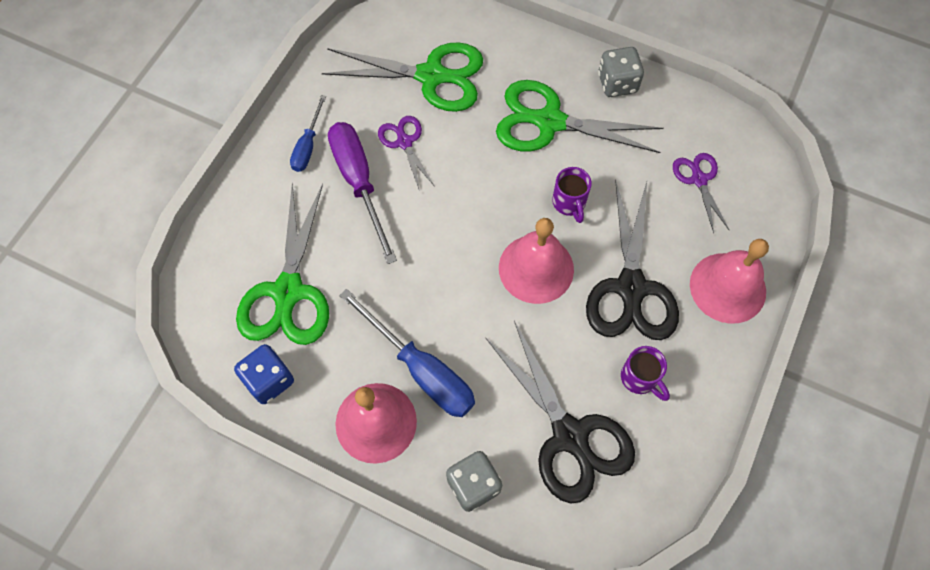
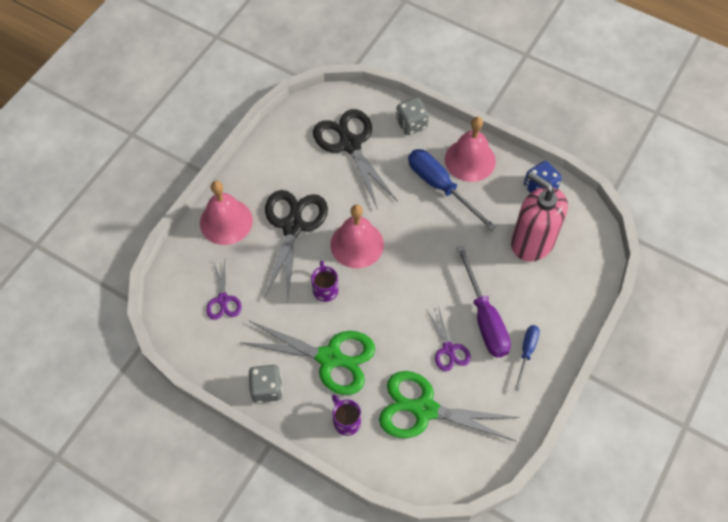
camera: 175 degrees left, 5 degrees down
green scissors [236,183,329,345] -> pink soap dispenser [511,172,568,262]
purple mug [621,346,670,401] -> purple mug moved to [332,395,361,436]

